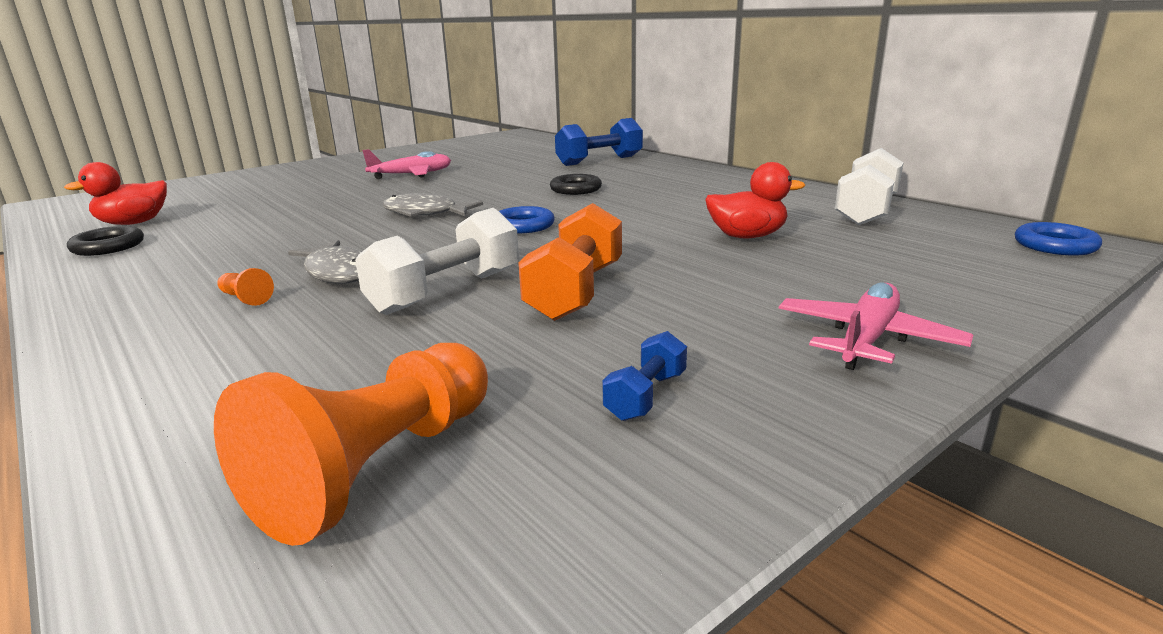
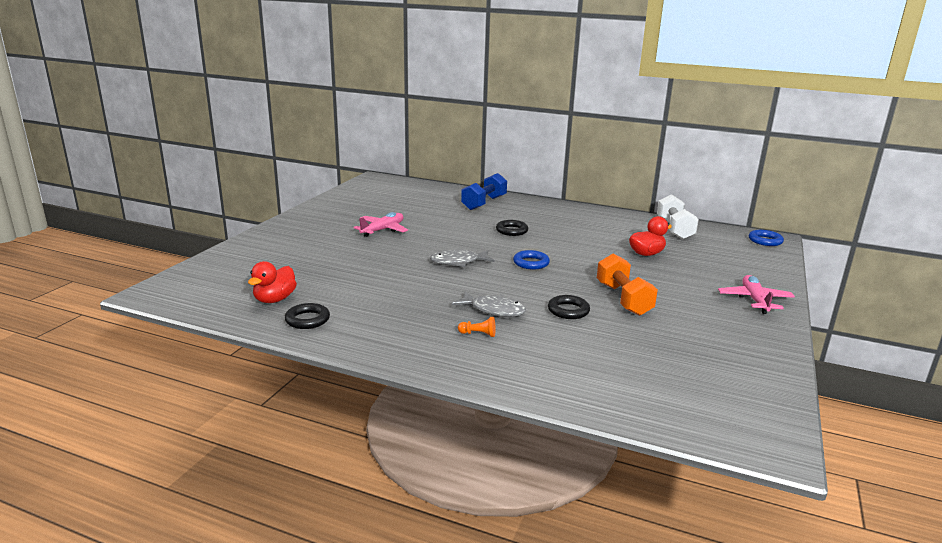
camera: 30 degrees left, 0 degrees up
orange pawn [214,343,488,546] -> none
white dumbbell [355,208,519,315] -> black ring [548,295,590,319]
blue dumbbell [602,331,687,421] -> none

